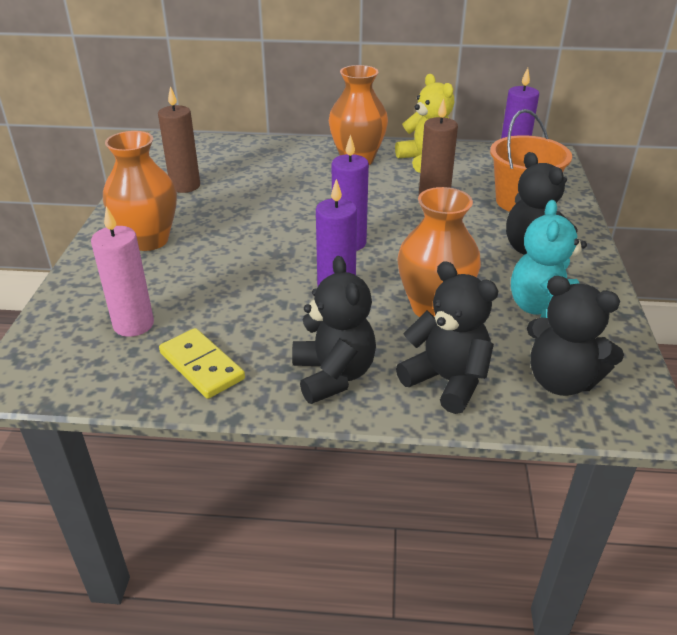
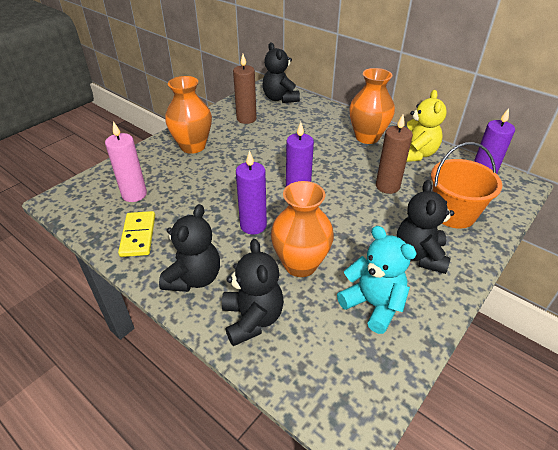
camera: 35 degrees right, 5 degrees up
turquoise teddy bear [511,200,587,318] -> turquoise teddy bear turned 90 degrees clockwise [337,226,417,334]
black teddy bear [527,276,624,396] -> black teddy bear moved to [262,42,300,103]

